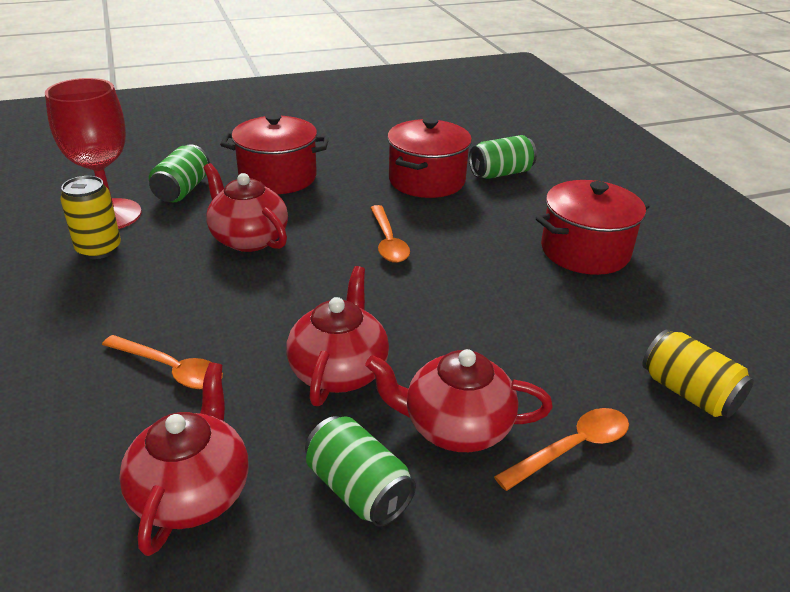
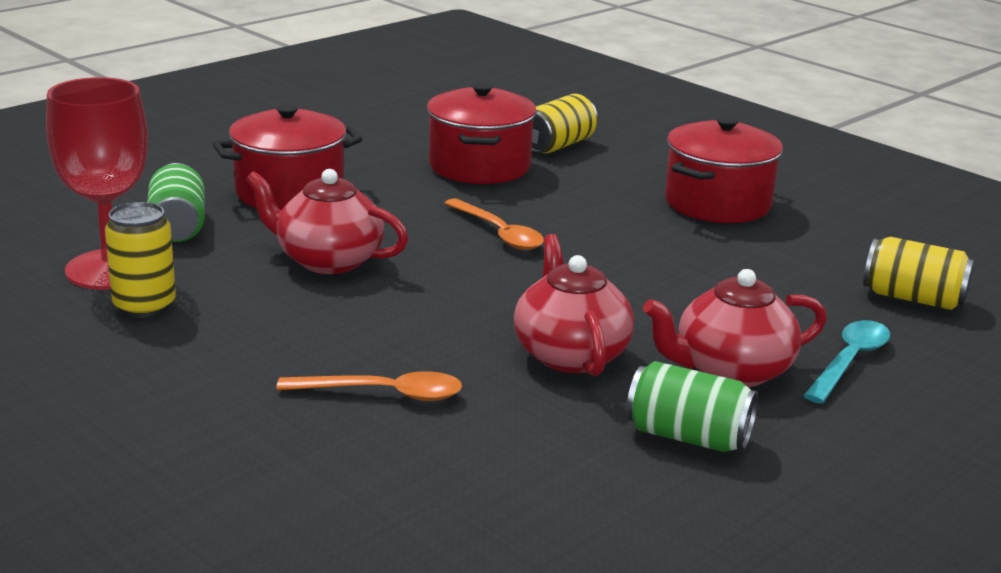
camera: 25 degrees left, 10 degrees down
red teapot [119,362,249,556] -> none
green can [469,135,537,179] -> yellow can [532,94,598,153]
orange spoon [494,408,629,491] -> turquoise spoon [803,320,890,404]

